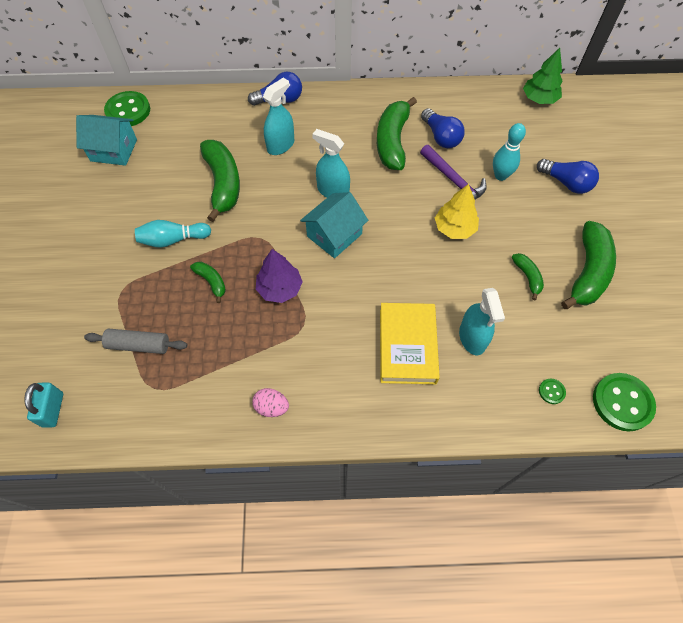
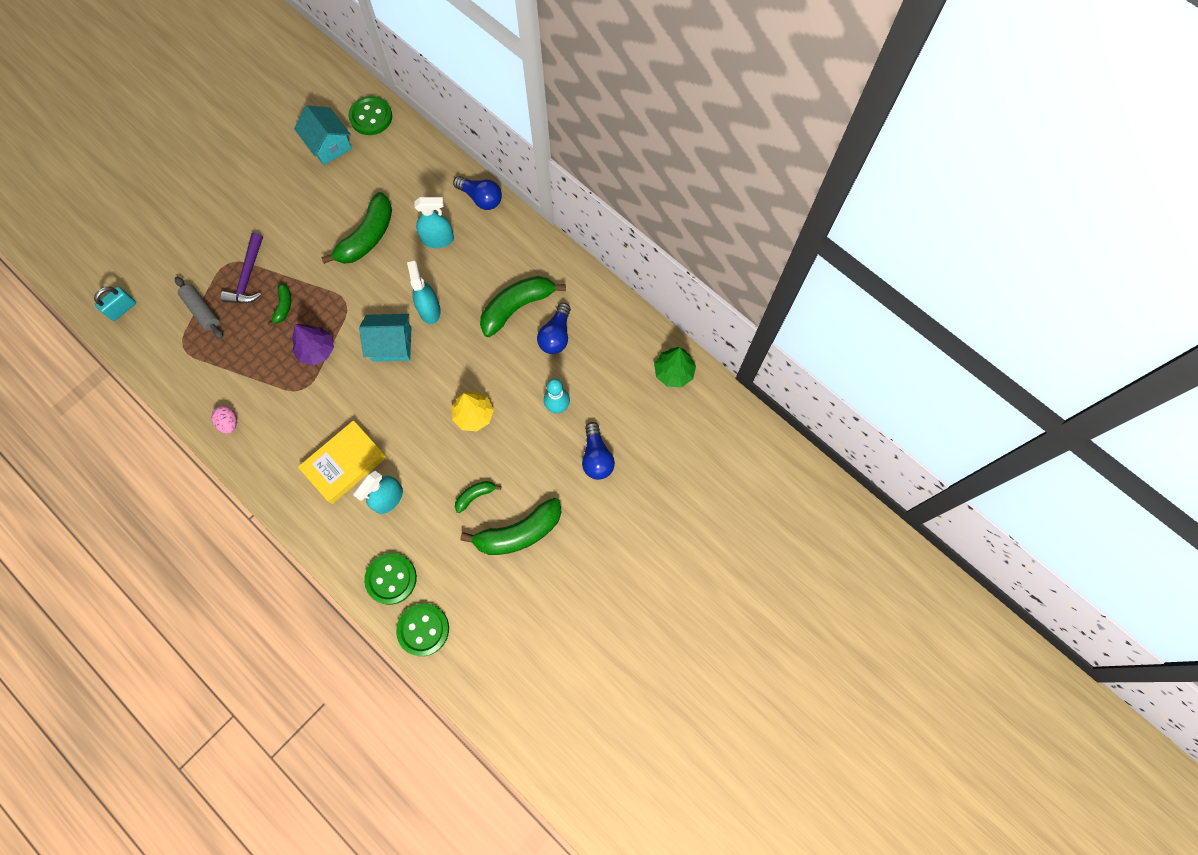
camera: 45 degrees right, 10 degrees up
turquoise bowling pin [135,220,211,248] -> none
purple hammer [420,145,487,200] -> purple hammer moved to [220,233,263,303]
green banana [512,253,544,300] -> green banana turned 150 degrees counterclockwise [455,481,501,513]
green button [539,378,566,404] -> green button [364,553,417,605], size x2.23

